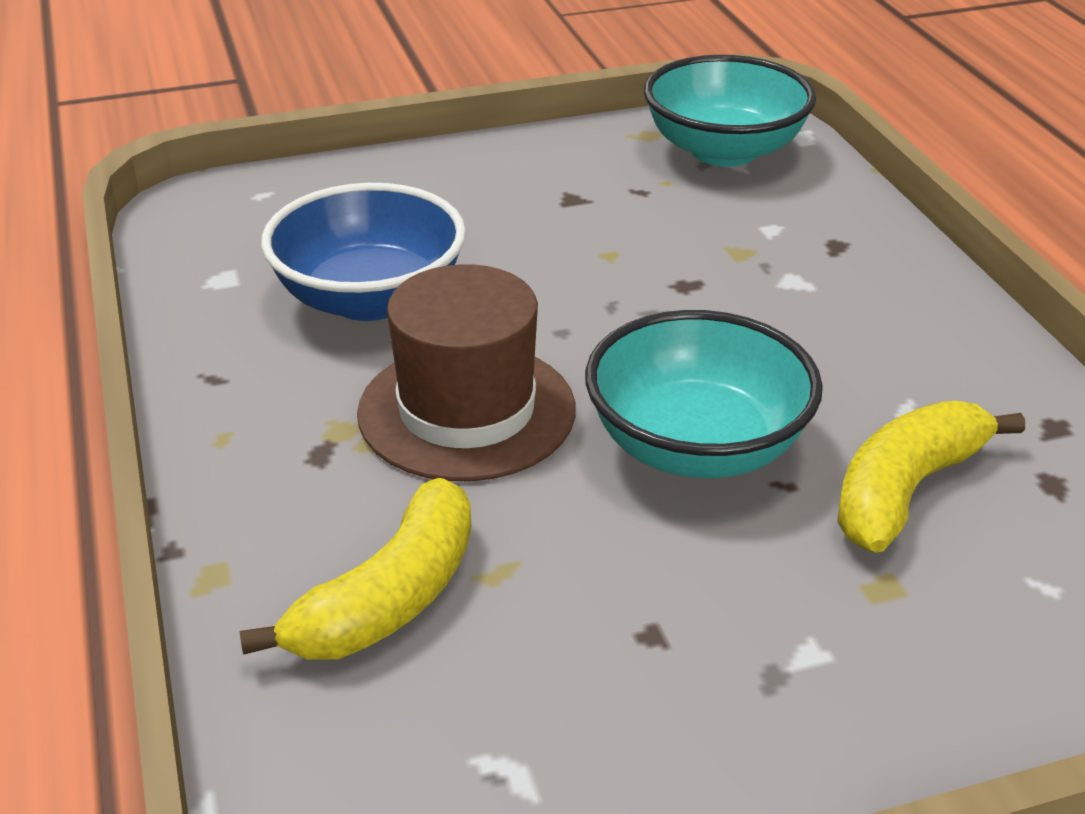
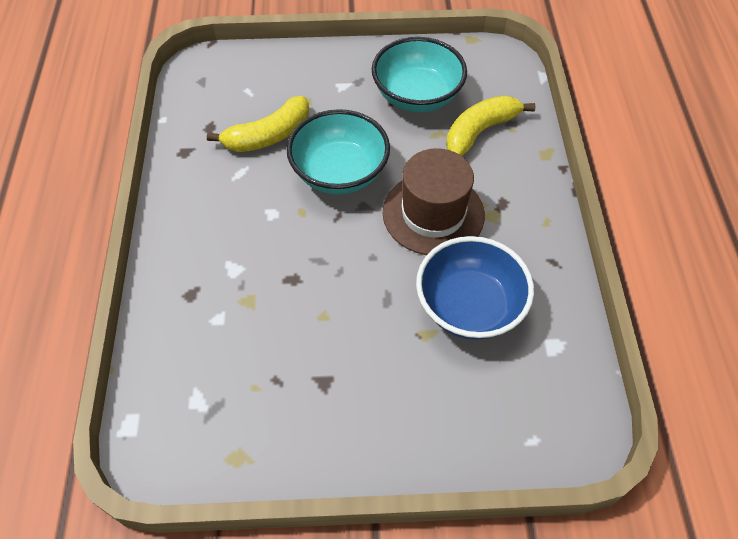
camera: 165 degrees left, 20 degrees up
turquoise bowl [644,55,816,167] -> turquoise bowl moved to [372,37,467,112]

